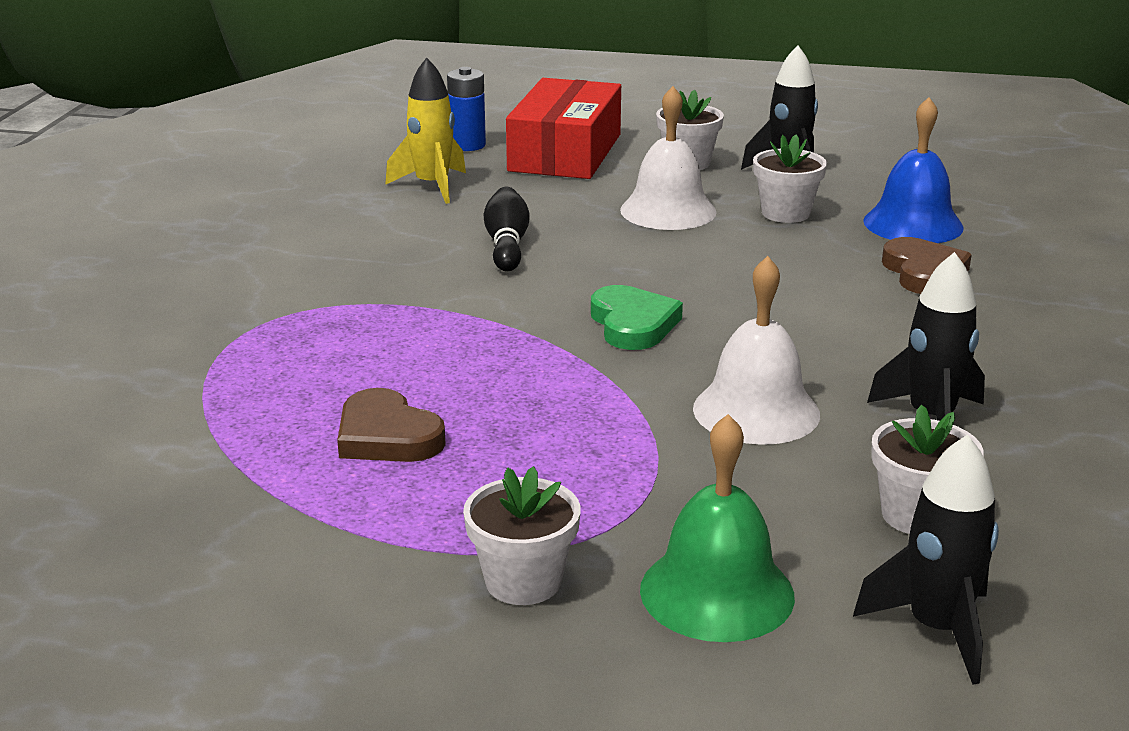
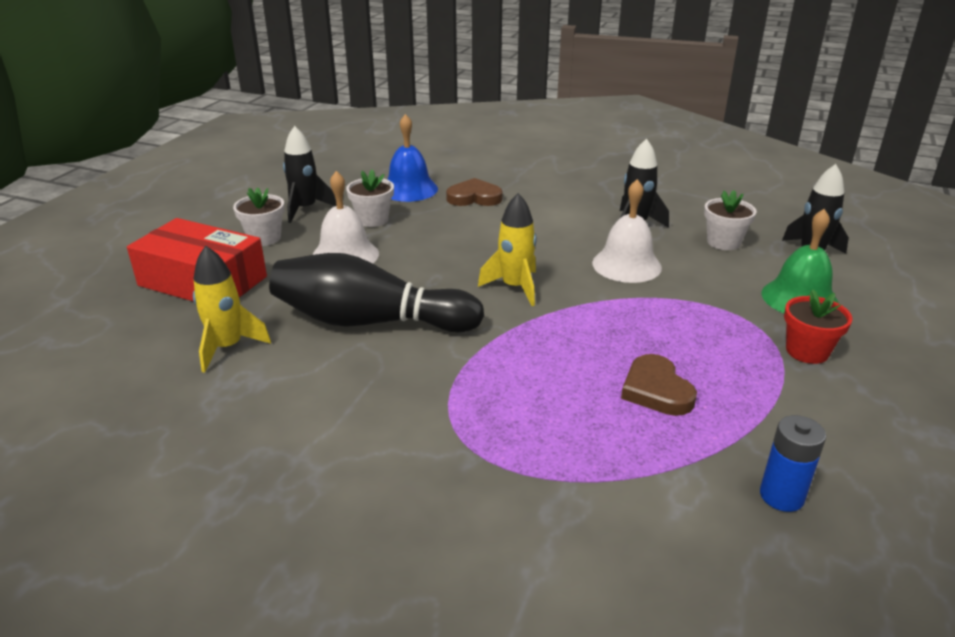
camera: 80 degrees left, 5 degrees up
brown heart [337,388,446,462] -> brown heart turned 105 degrees clockwise [621,354,697,416]
blue battery [447,67,486,151] -> blue battery moved to [760,415,826,512]
white flower pot [463,466,581,605] -> red flower pot [784,289,852,364]
black bowling pin [484,187,530,271] -> black bowling pin [269,253,484,333], size x2.02
green heart [591,285,683,350] -> yellow rocket [478,193,537,306]

